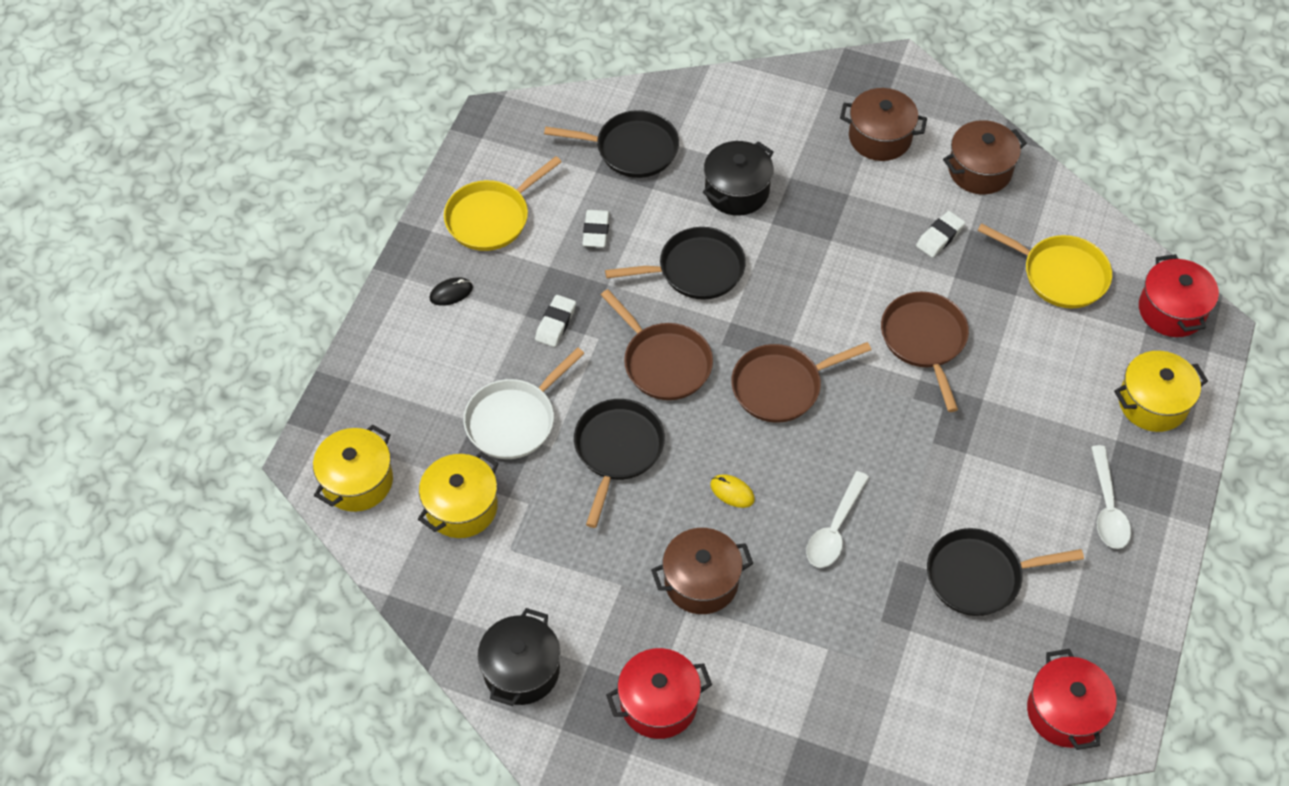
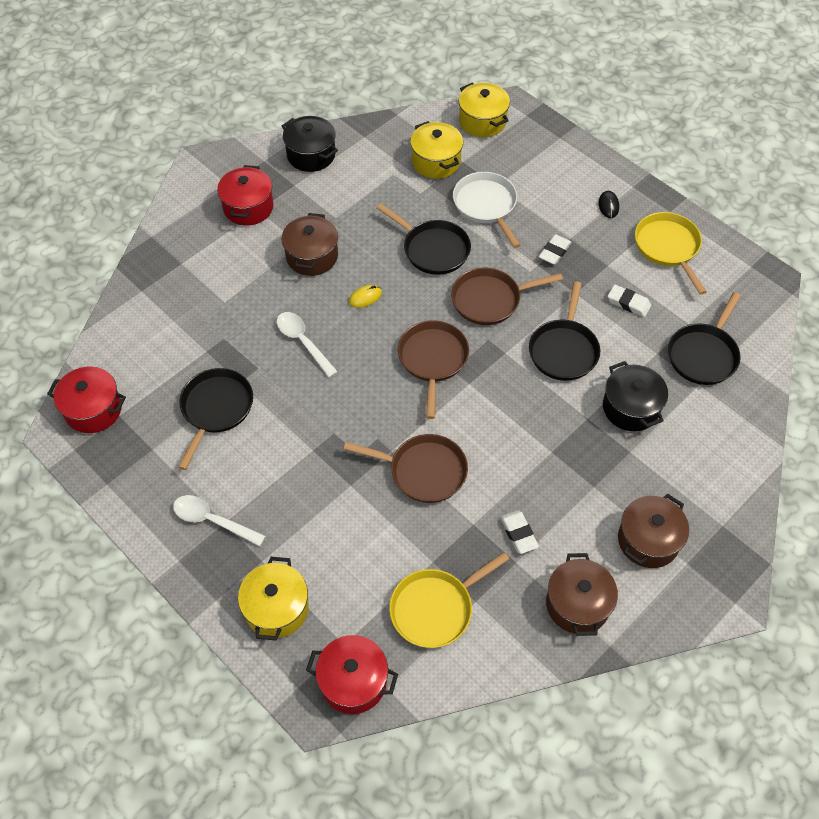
camera: 115 degrees right, 0 degrees up
white eraser [535,295,576,347] -> white eraser turned 75 degrees clockwise [539,234,572,265]

